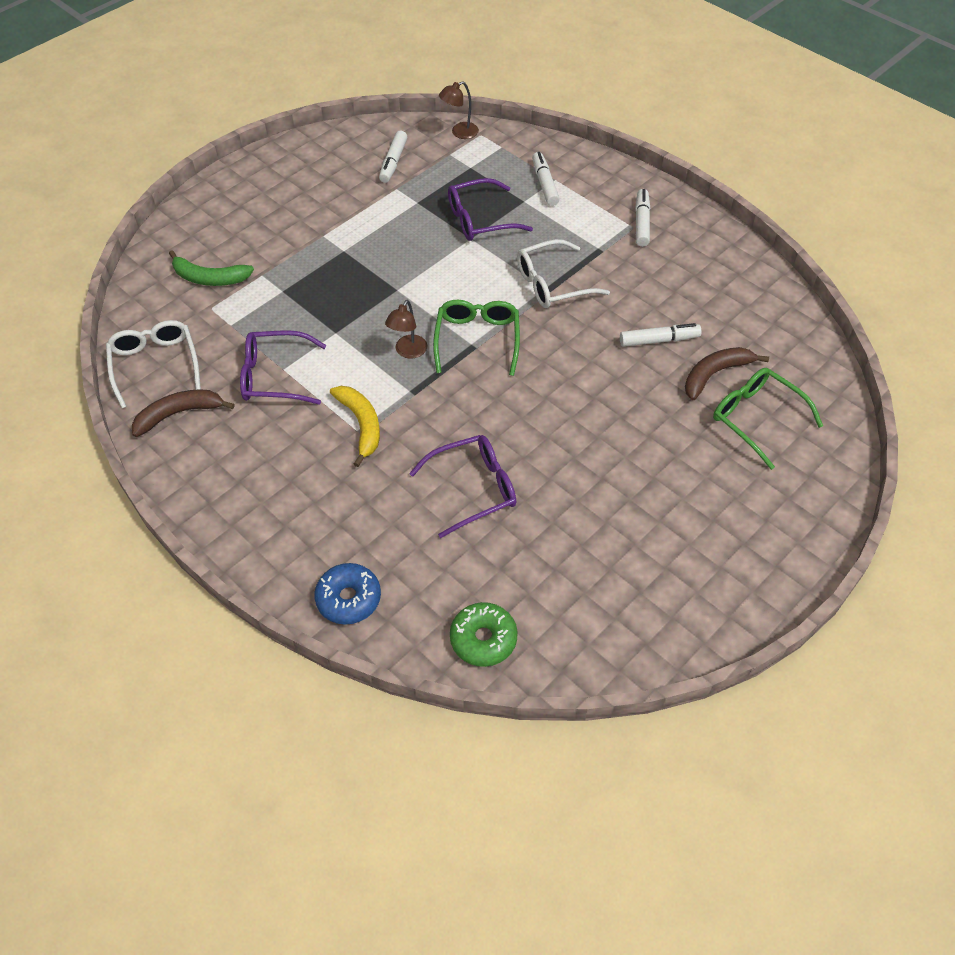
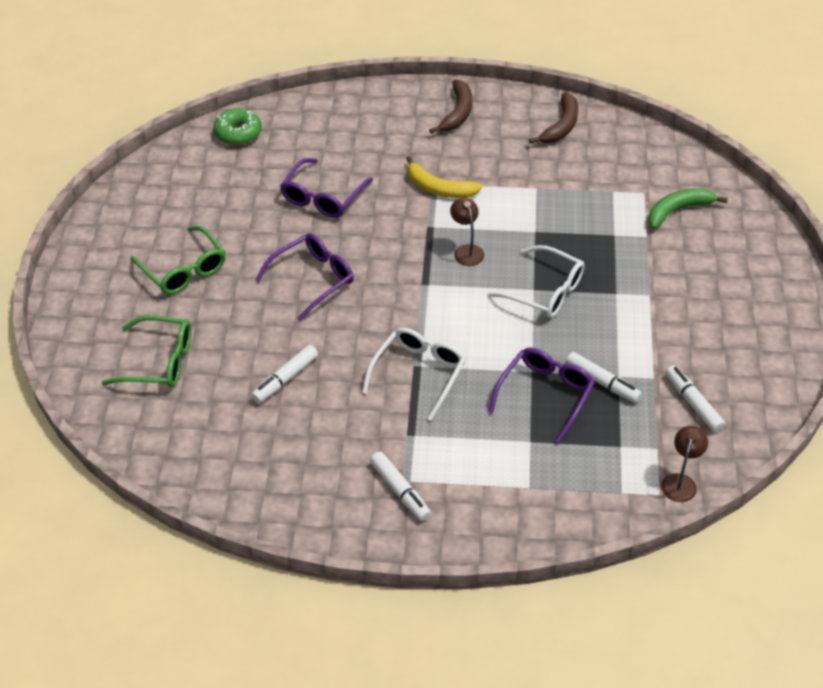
camera: 140 degrees right, 5 degrees down
white glasses [106,320,201,408] -> white glasses moved to [487,245,585,318]
purple glasses [240,330,326,405] -> purple glasses moved to [255,233,354,321]
blue donut [314,563,381,625] -> none
green glasses [433,300,520,376] -> green glasses moved to [130,226,225,294]
white marker [532,152,560,206] -> white marker moved to [566,352,642,403]
brown banana [685,347,769,400] -> brown banana moved to [429,80,472,134]

